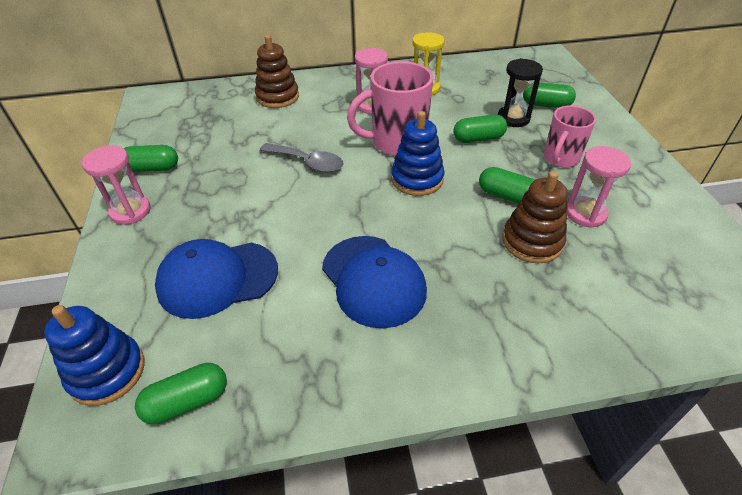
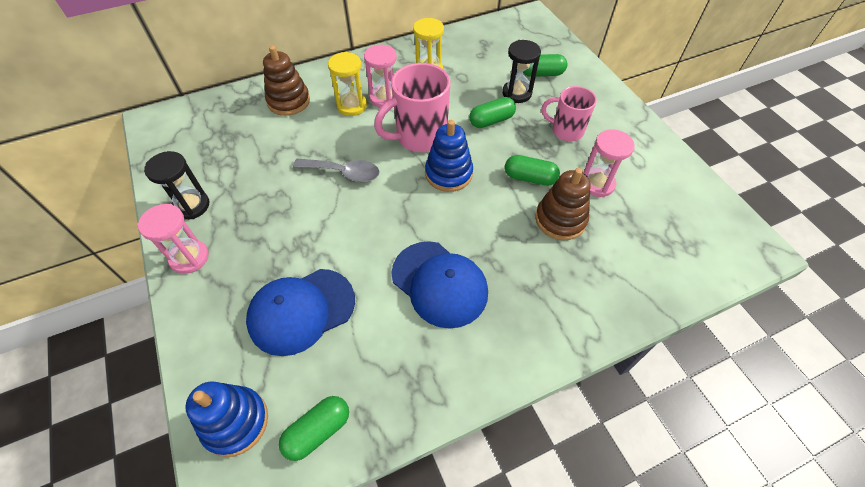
camera: 15 degrees left, 10 degrees up
green capsule [124,145,178,172] -> black hourglass [144,151,209,220]
pink mug [544,106,596,167] -> pink mug turned 90 degrees clockwise [541,86,597,141]
none -> yellow hourglass [328,52,367,116]

